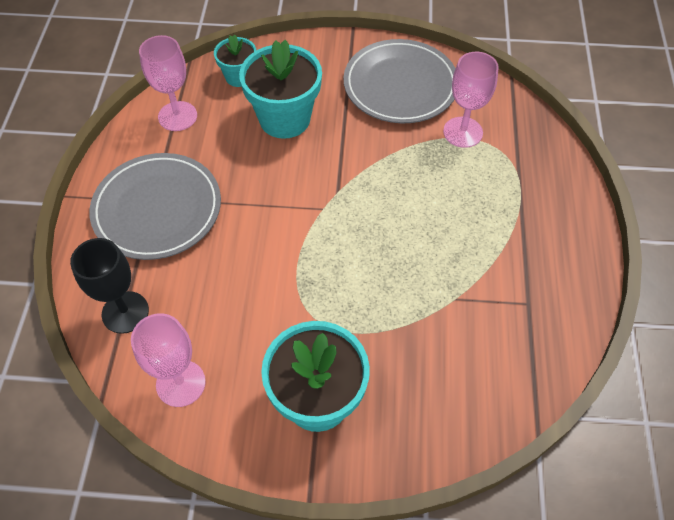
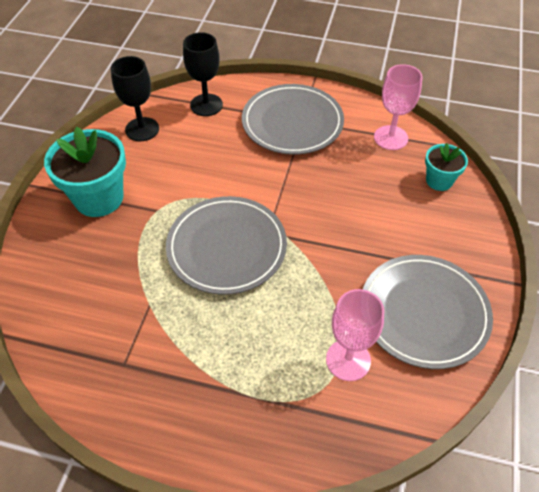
camera: 100 degrees right, 5 degrees down
pink goblet [131,313,206,407] -> black goblet [111,56,159,141]
turquoise flower pot [239,40,322,139] -> none
none -> grey plate [166,196,287,295]

